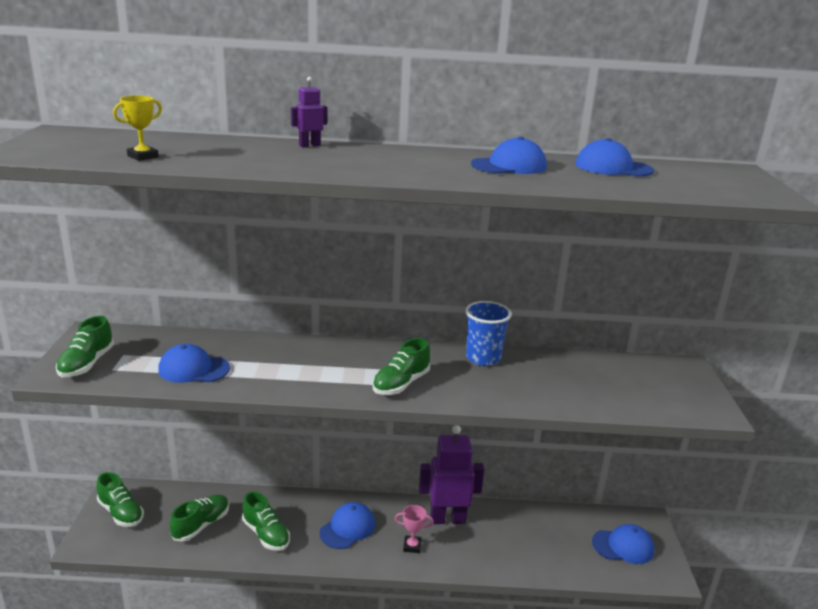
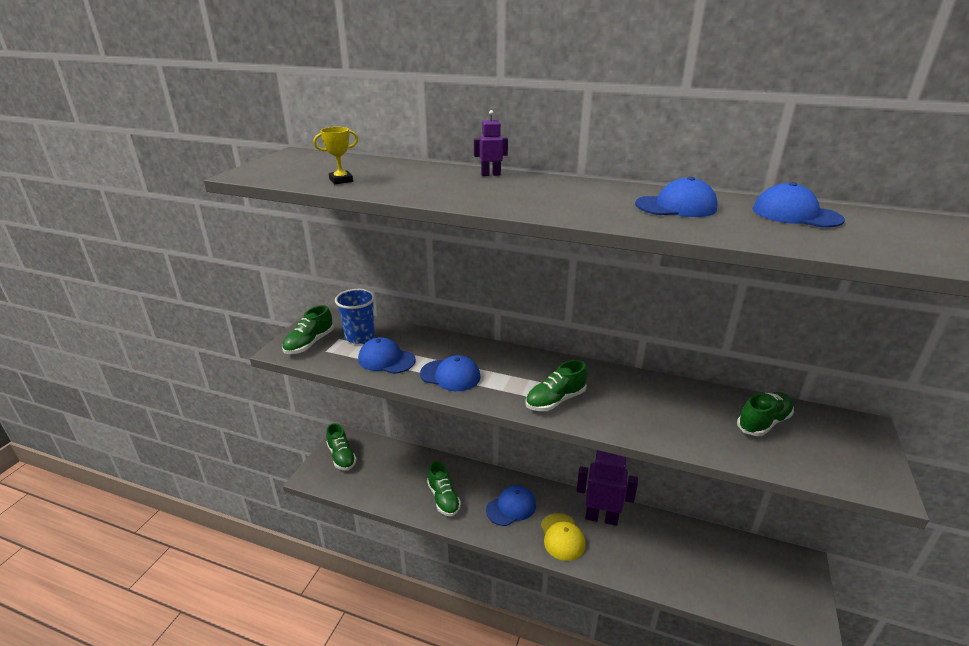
camera: 20 degrees right, 5 degrees up
green shoe [170,494,229,542] -> green shoe moved to [737,392,794,436]
pink trophy [395,505,434,553] -> yellow cap [541,513,586,561]
blue cup [465,301,512,366] -> blue cup moved to [335,289,375,344]
blue cap [592,524,655,564] -> blue cap moved to [420,355,480,391]

